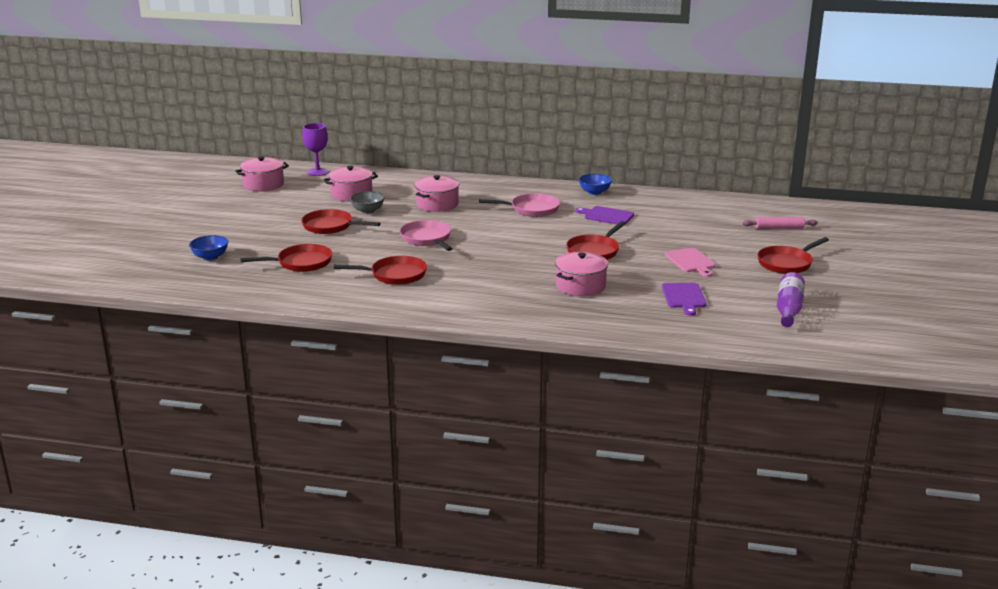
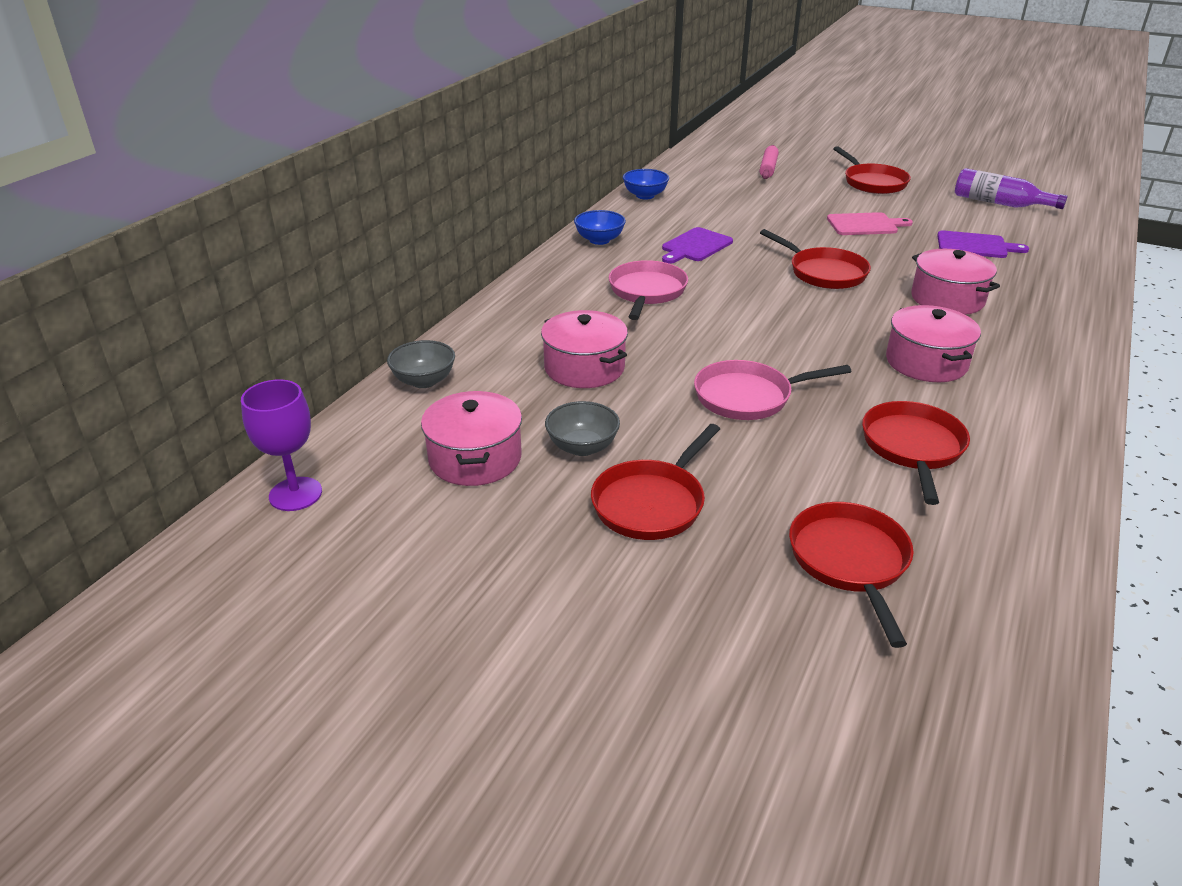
camera: 75 degrees left, 10 degrees up
blue bowl [189,235,228,261] -> blue bowl moved to [623,169,669,199]
pink pot [235,156,289,191] -> pink pot moved to [886,305,981,382]
none -> grey bowl [387,340,455,388]

